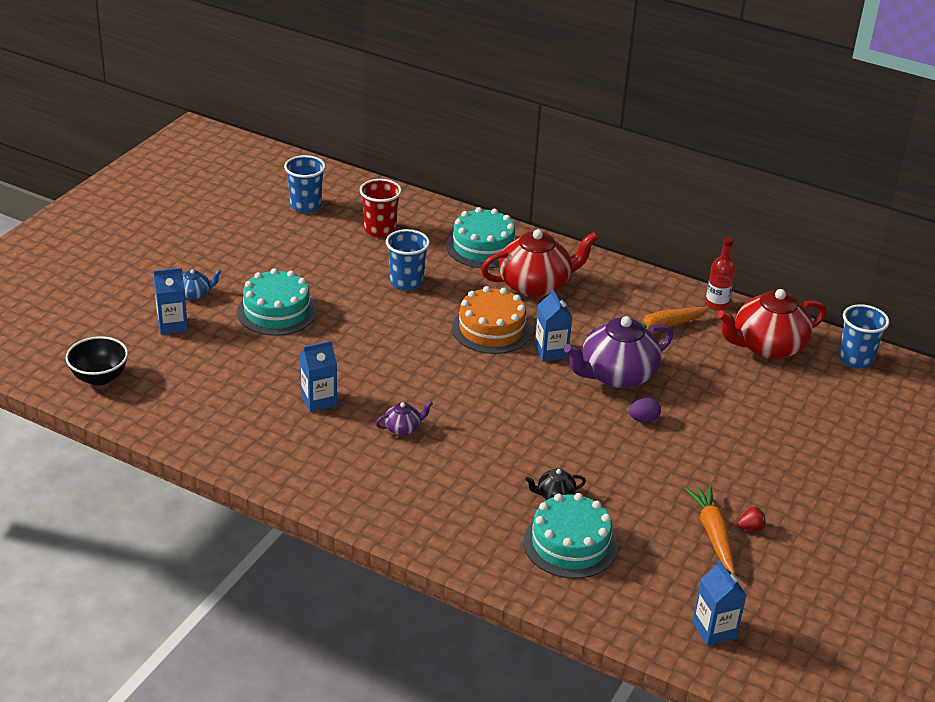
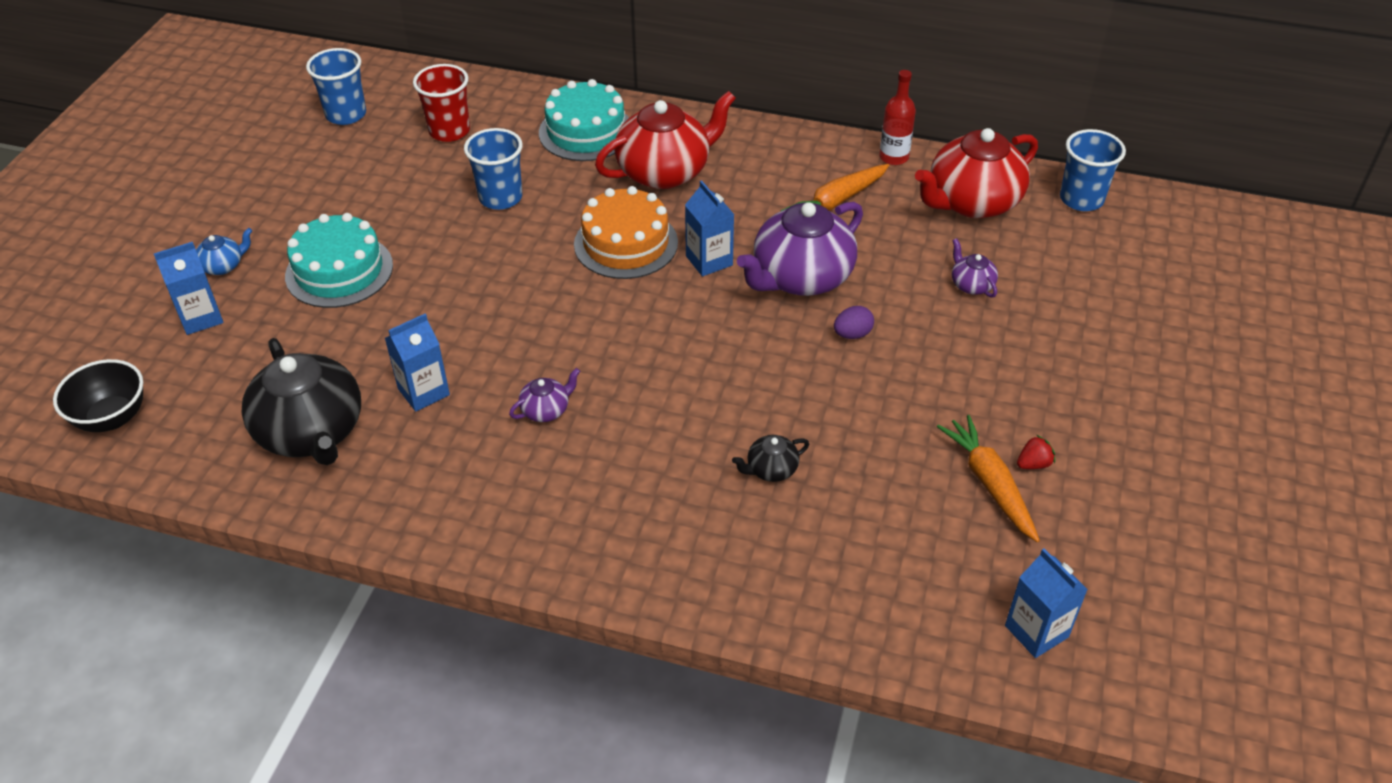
camera: 10 degrees left, 10 degrees up
turquoise cake [523,493,617,579] -> none
none -> black teapot [241,338,361,465]
none -> purple teapot [952,238,998,298]

